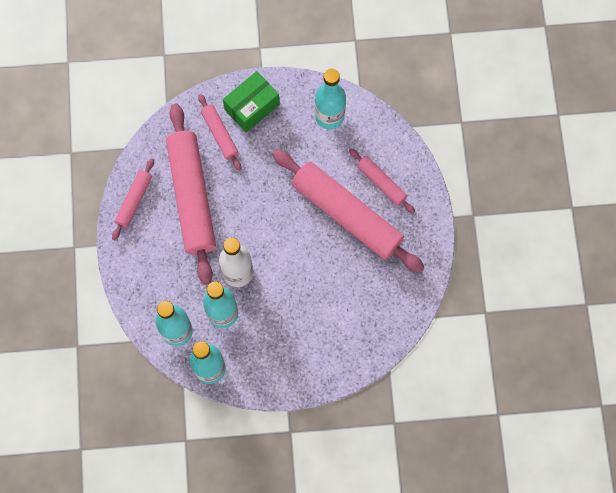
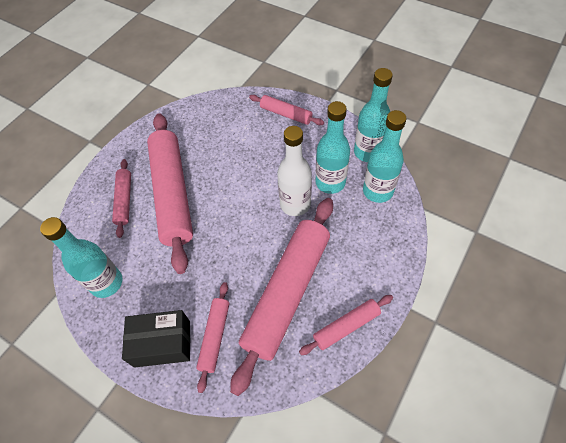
camera: 140 degrees left, 15 degrees down
green box [223,71,280,132] -> black box [122,310,190,368]
none -> pink rolling pin [249,95,324,125]

